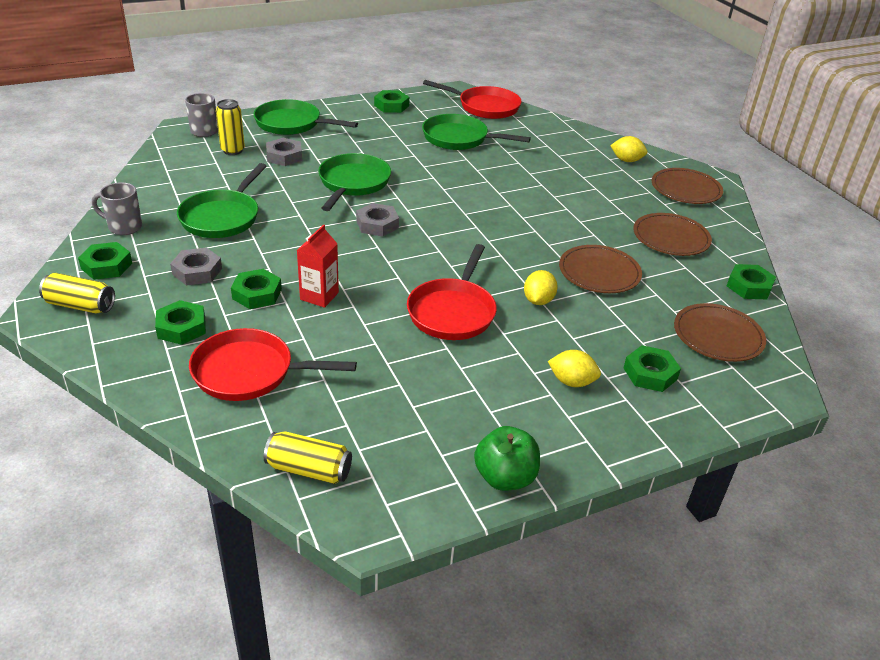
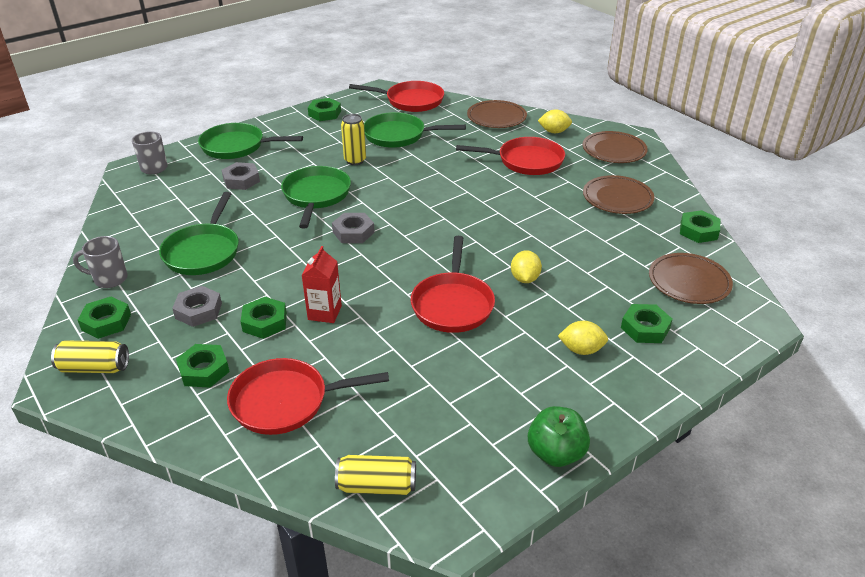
camera: 10 degrees left, 0 degrees up
yellow can [216,99,245,155] -> yellow can moved to [341,114,366,165]
brown plate [559,245,642,293] -> brown plate moved to [467,100,527,128]
none -> red pan [456,137,565,175]

